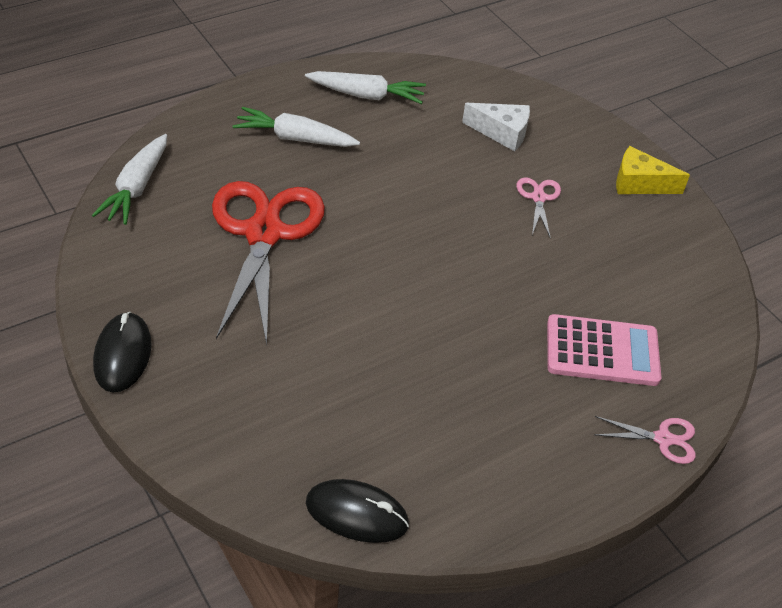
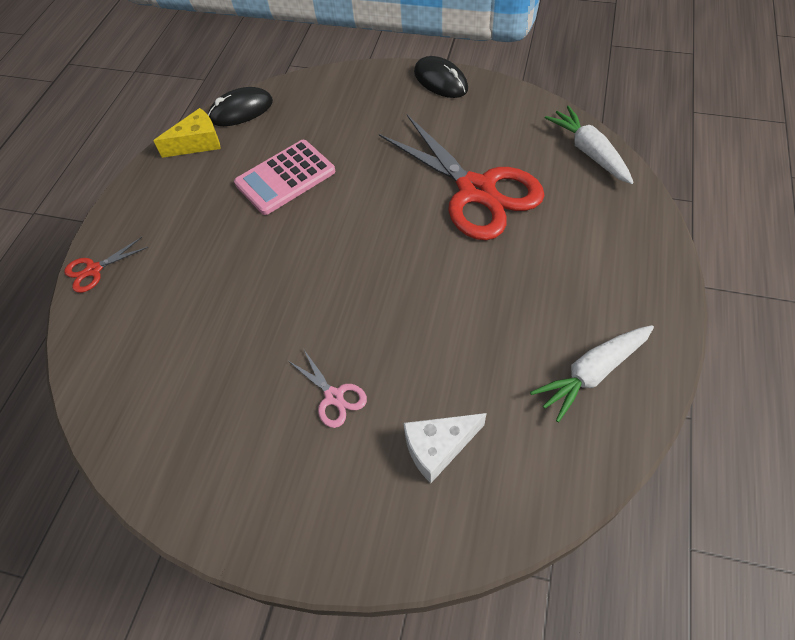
camera: 145 degrees right, 10 degrees up
white carrot [232,107,360,147] -> none
pink calculator [547,314,661,386] -> pink calculator moved to [234,140,335,215]
pink scissors [594,416,696,464] -> red scissors [64,237,149,293]
yellow cheese [616,146,690,194] -> yellow cheese moved to [153,108,221,158]

